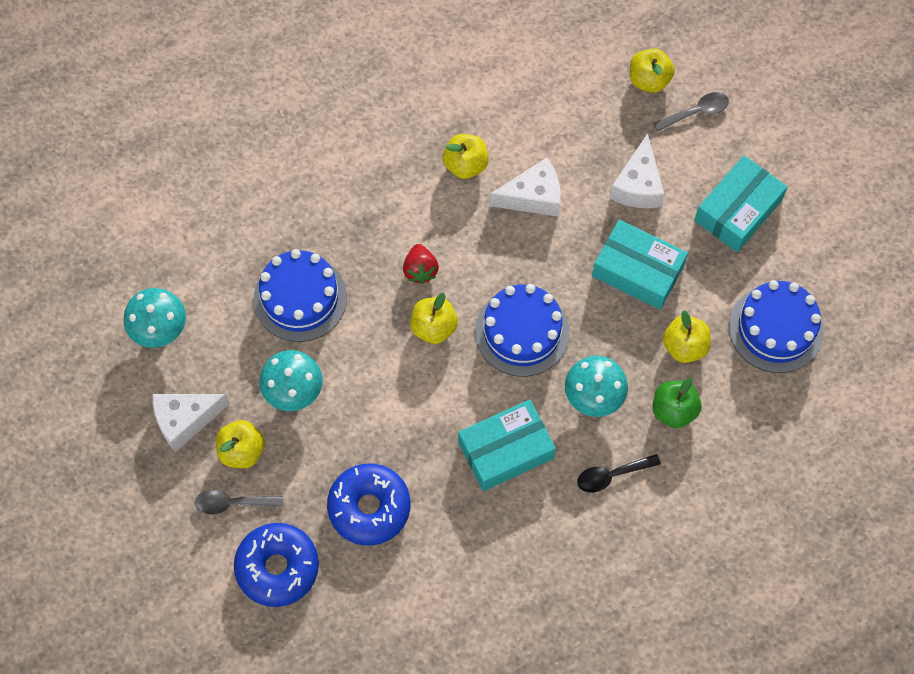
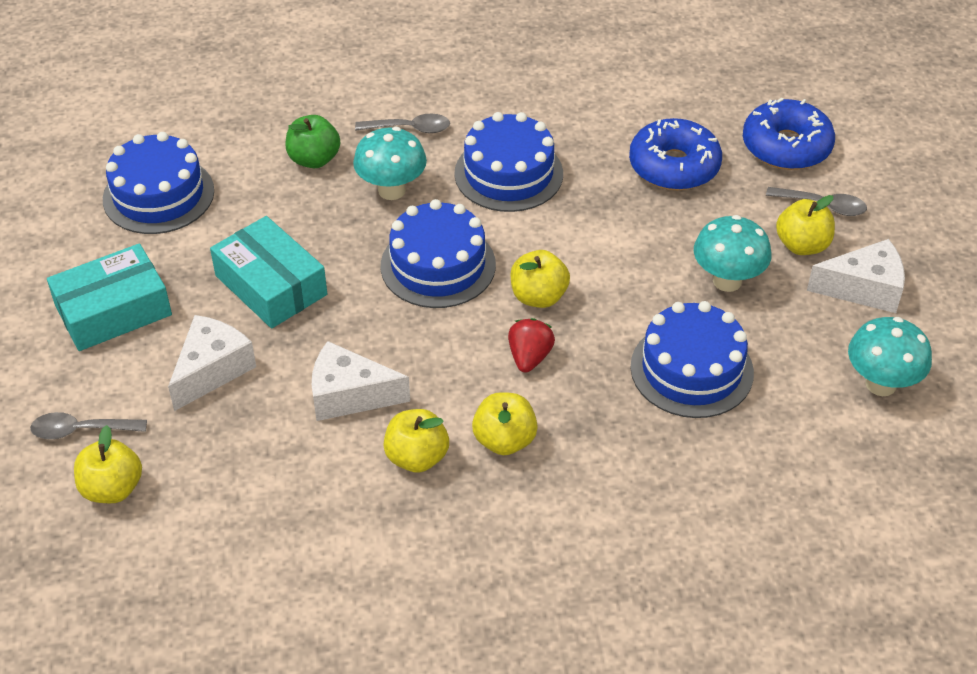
camera: 160 degrees left, 20 degrees down
turquoise box [458,399,556,491] -> blue cake [454,112,563,212]
black spoon [577,454,661,493] -> grey spoon [355,114,450,133]
yellow apple [663,311,711,363] -> yellow apple moved to [472,392,538,455]

